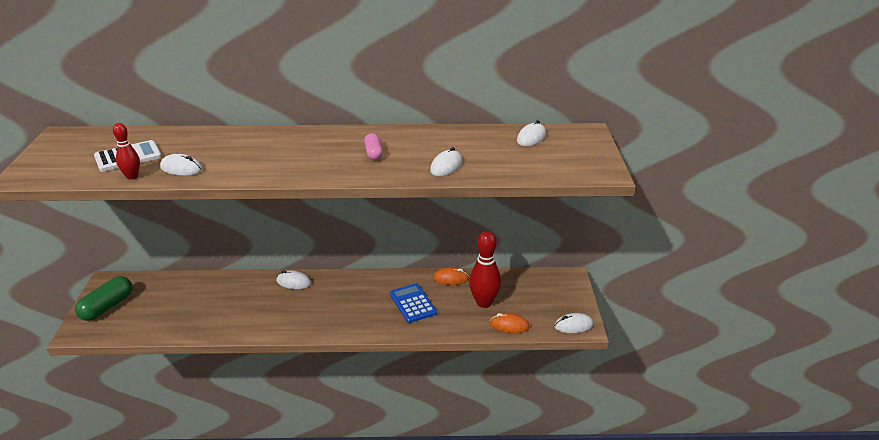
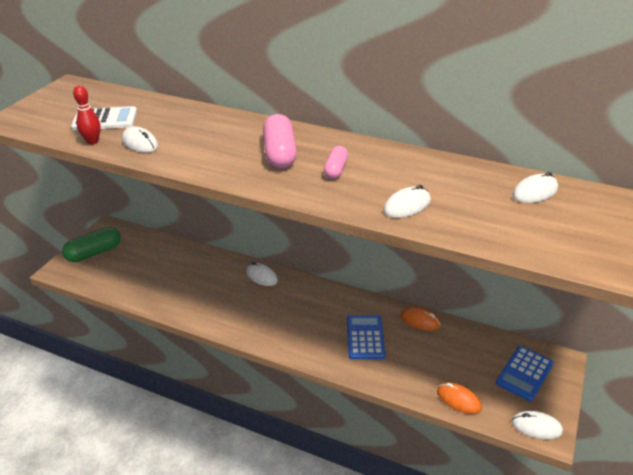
camera: 25 degrees right, 5 degrees up
red bowling pin [469,231,501,308] -> none
none -> pink capsule [263,114,297,168]
none -> blue calculator [496,346,554,401]

